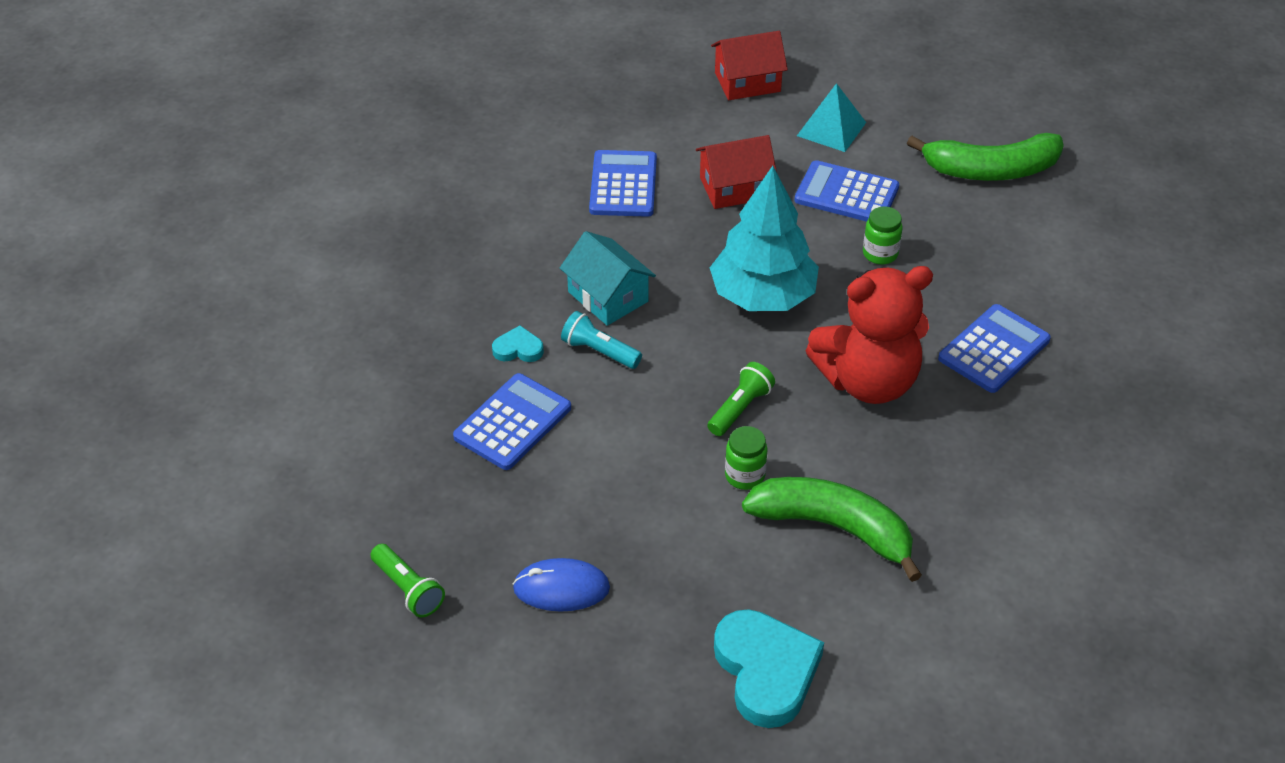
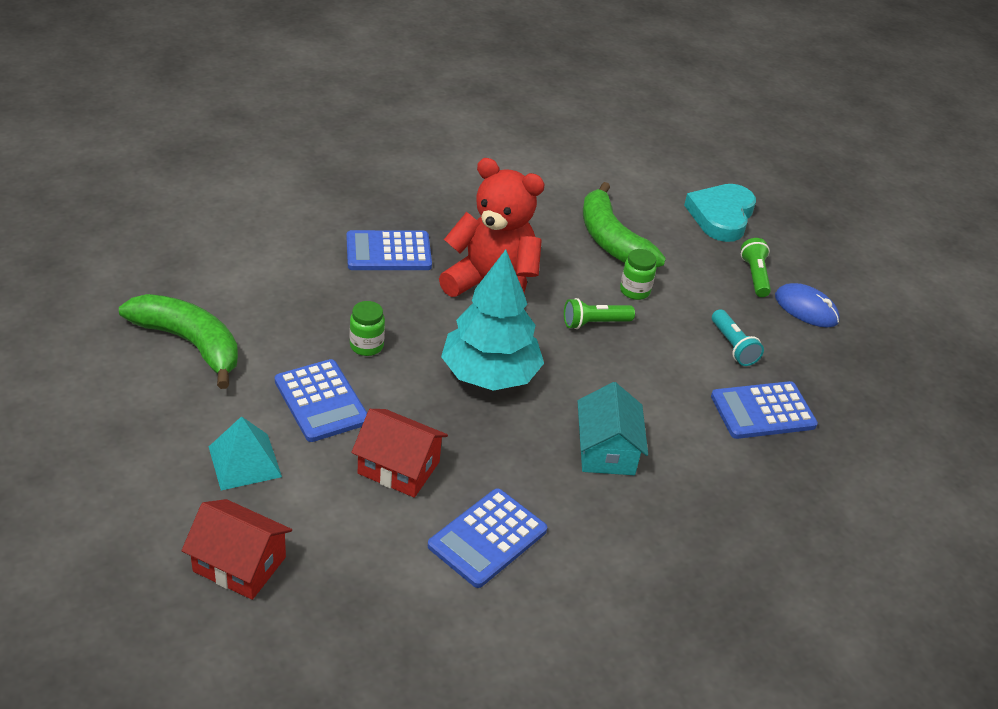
camera: 145 degrees left, 5 degrees down
green flashlight [371,544,445,618] -> green flashlight moved to [741,238,771,297]
turquoise heart [492,325,544,362] -> none
turquoise flashlight [561,311,642,369] -> turquoise flashlight moved to [712,309,764,366]

